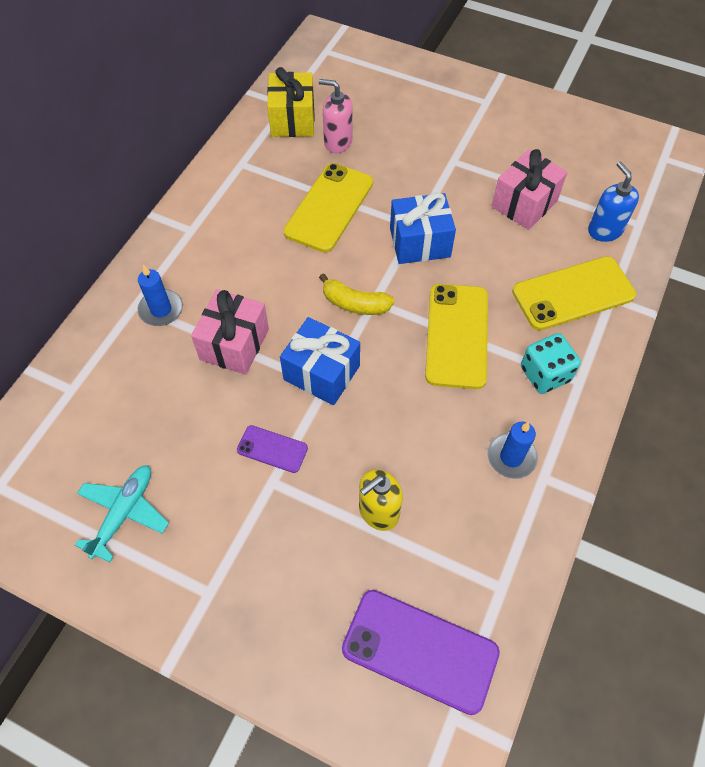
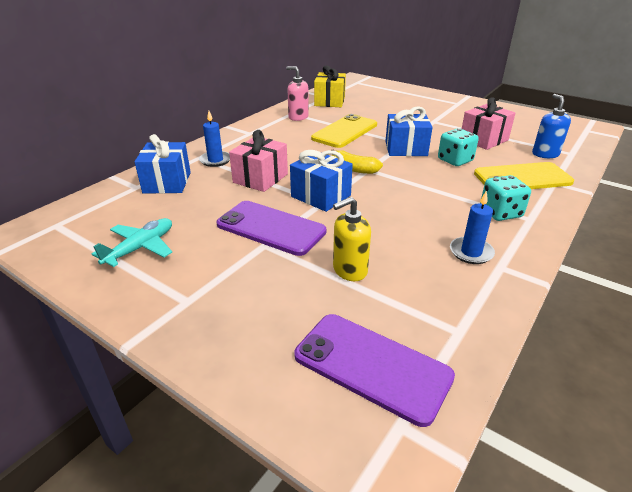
camera: 10 degrees right, 25 degrees down
purple phone [237,425,308,473] -> purple phone [216,201,326,256], size x1.94
pink soap dispenser [319,79,353,153] -> pink soap dispenser moved to [286,66,309,121]
yellow phone [425,284,488,389] -> none
none -> blue gift [134,134,191,194]
none -> turquoise dice [438,128,479,166]

